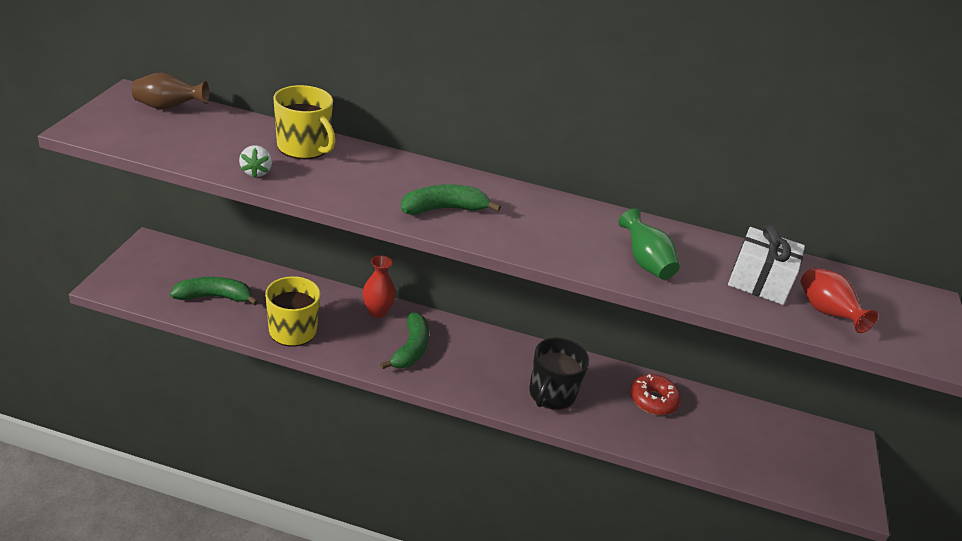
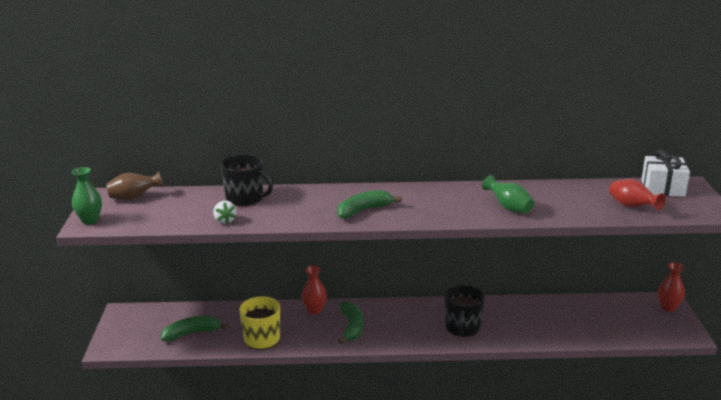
camera: 10 degrees left, 10 degrees down
yellow mug [273,85,335,159] -> black mug [220,154,273,206]
red donut [630,374,681,415] -> none
white gift [728,224,805,305] -> white gift moved to [641,150,690,197]
none -> green vase [72,167,102,225]
none -> red vase [658,262,685,312]

